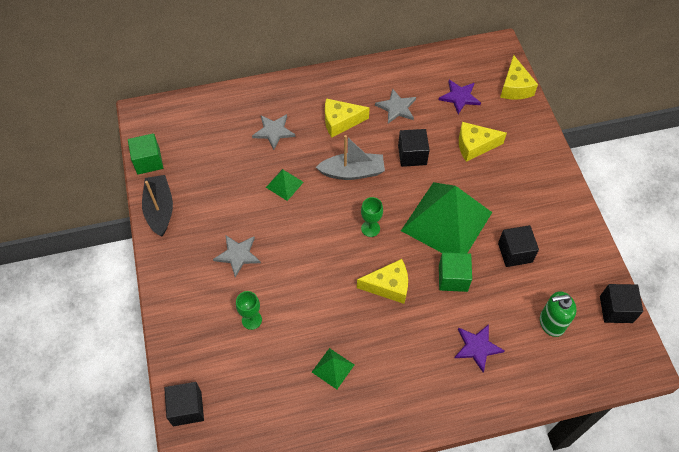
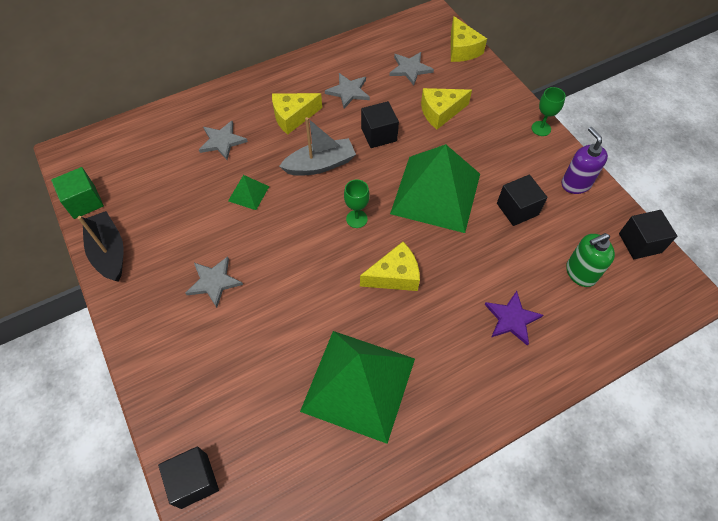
camera: 15 degrees left, 0 degrees up
green goblet [236,291,262,330] -> green goblet moved to [531,87,566,136]
green pyramid [312,348,354,389] -> green pyramid [300,331,415,444], size x2.41
purple star [439,80,481,114] -> grey star [389,52,434,85]
green cube [439,252,472,292] -> none
none -> purple soap dispenser [561,127,608,194]

